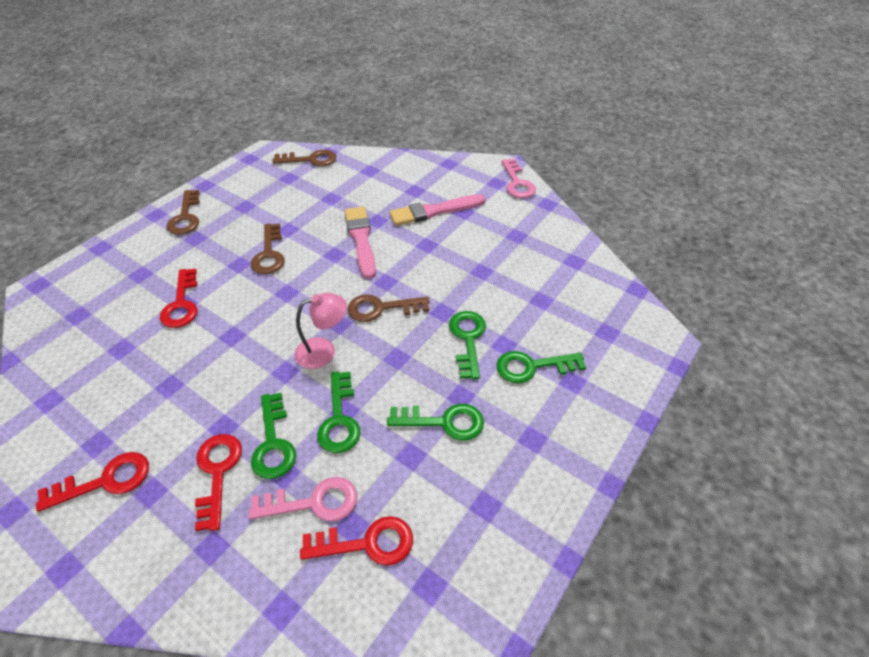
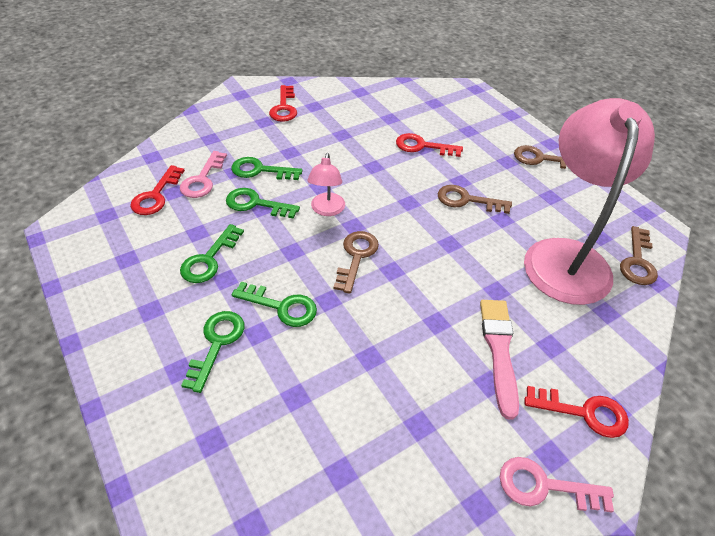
camera: 110 degrees right, 0 degrees up
red key [195,434,242,531] -> red key moved to [524,386,629,438]
pink brush [345,207,376,279] -> none
none -> pink lamp [524,98,655,305]

